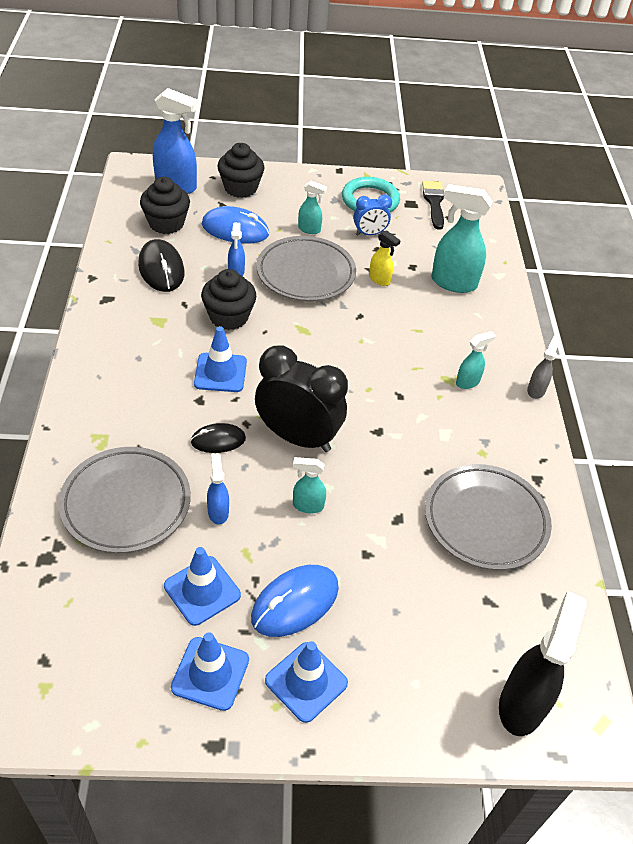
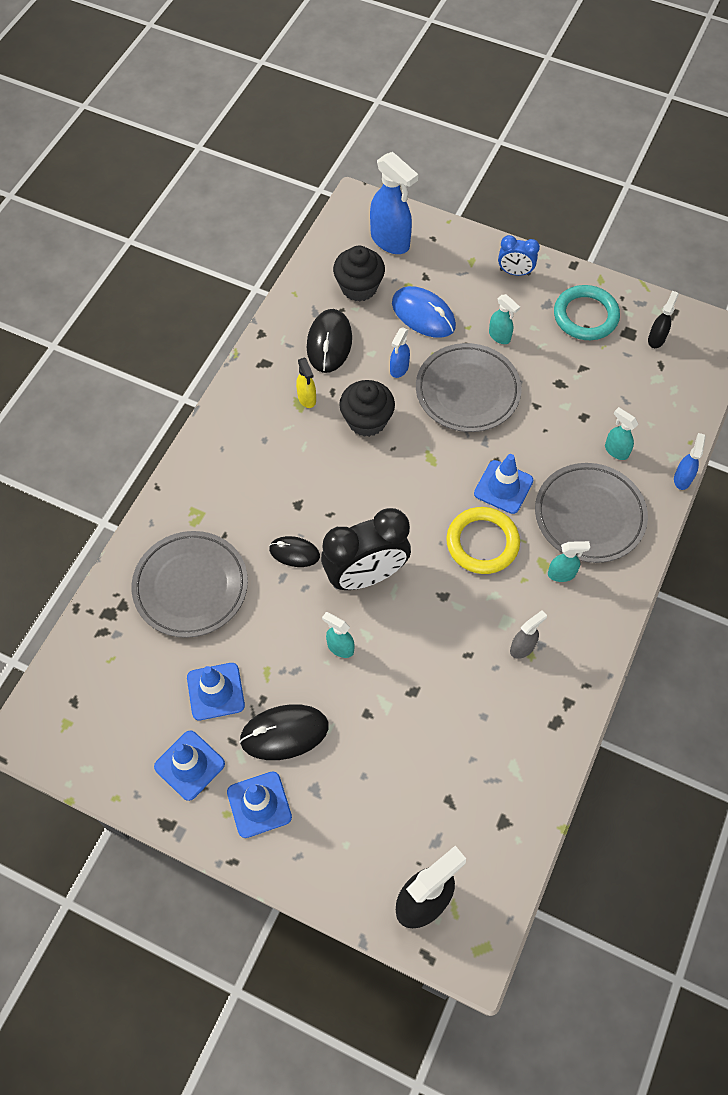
camera: 30 degrees right, 15 degrees up
blue traffic cone [194,326,247,392] -> blue traffic cone moved to [474,454,533,514]
blue spray bottle [207,453,229,525] -> blue spray bottle moved to [674,433,706,490]
black cupcake [217,143,264,198] -> none
blue mouse [251,565,339,637] -> black mouse [239,704,329,760]
black clock [255,345,348,452] -> black clock turned 105 degrees clockwise [321,508,411,590]
blue clock [353,194,392,236] -> blue clock moved to [498,235,540,276]
yellow spray bottle [369,230,401,286] -> yellow spray bottle moved to [296,358,316,408]
black brush [422,181,444,230] -> black spray bottle [648,291,679,348]
grey plate [425,464,552,570] -> grey plate moved to [535,463,648,563]
turquoise spray bottle [431,184,493,293] -> turquoise spray bottle [605,407,638,460], size x0.52
grey spray bottle [527,336,561,399] -> grey spray bottle moved to [510,610,547,659]
none -> yellow ring [446,507,520,574]

